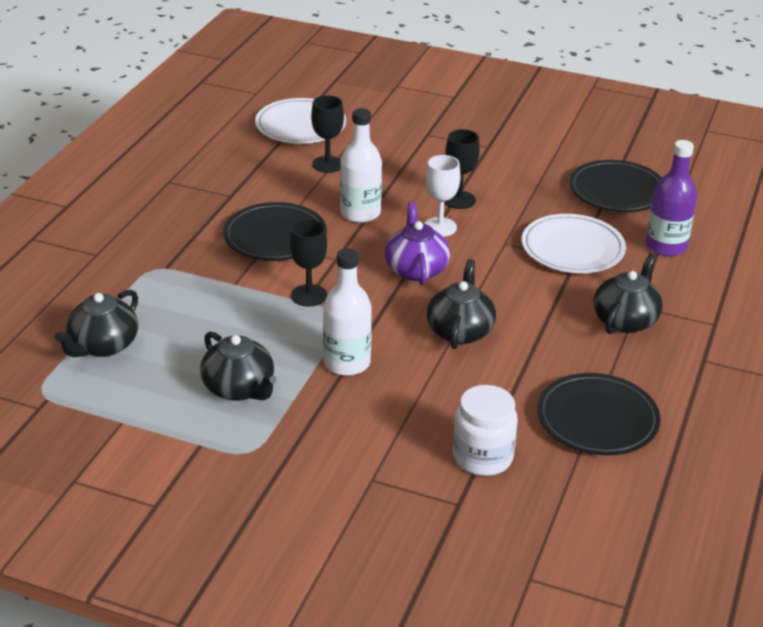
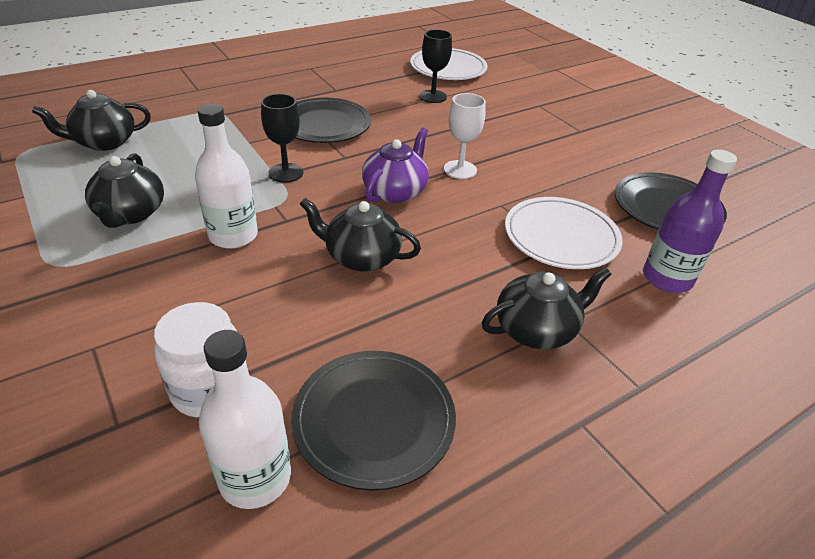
camera: 35 degrees right, 5 degrees up
white bottle [340,108,382,223] -> white bottle moved to [199,330,291,509]
black teapot [427,259,496,349] -> black teapot turned 120 degrees counterclockwise [300,198,421,272]
black goblet [444,129,480,209] -> none

